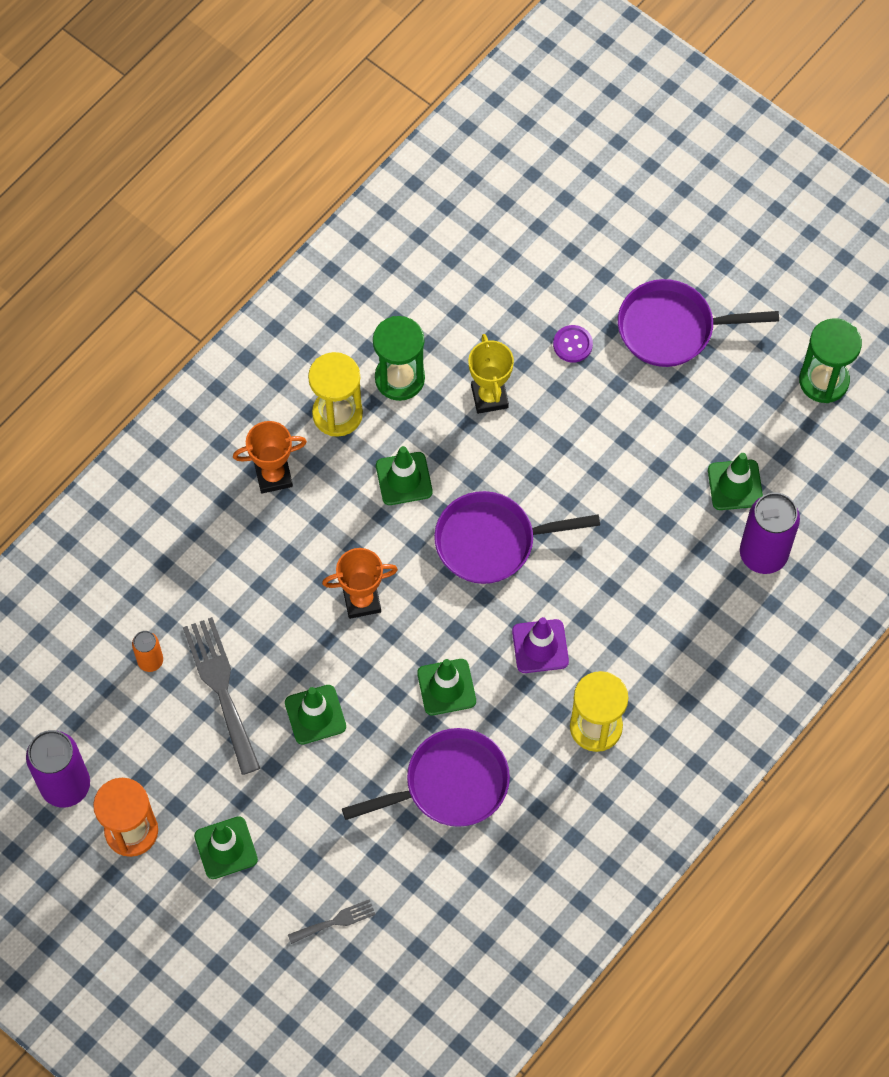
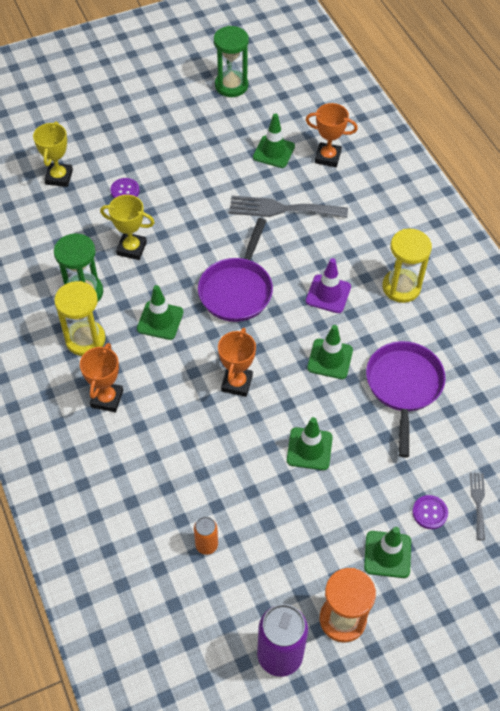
camera: 65 degrees left, 10 degrees down
grey fork [183,617,260,775] -> grey fork moved to [229,196,348,218]
purple pan [618,279,779,367] -> none
purple can [740,492,800,574] -> orange trophy [306,103,358,167]
none -> yellow trophy [33,121,73,187]
none -> purple button [412,495,448,529]

